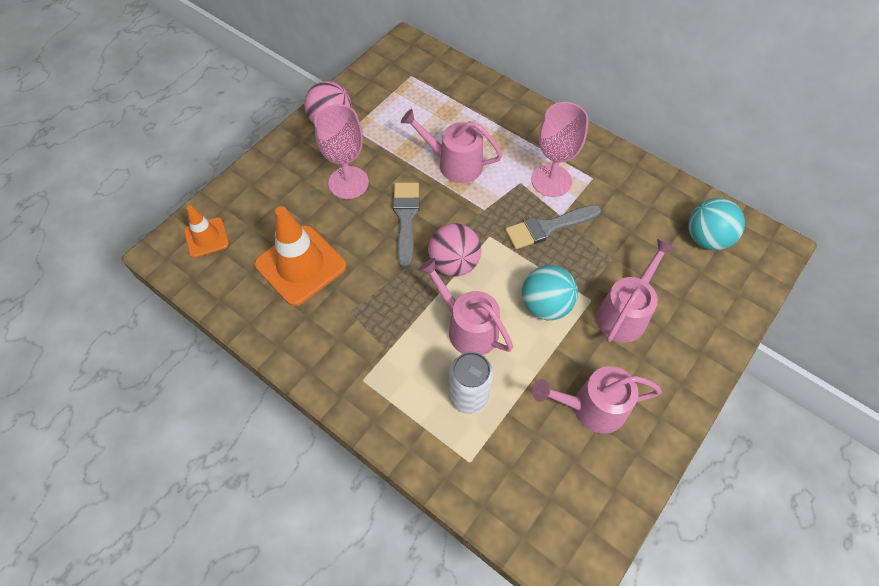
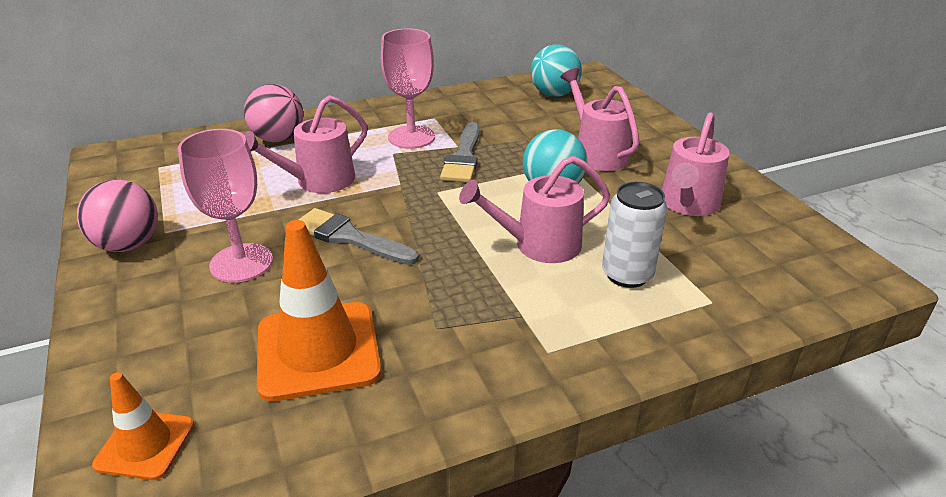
camera: 60 degrees left, 25 degrees down
pink ball [428,223,481,276] -> pink ball moved to [244,84,304,142]

